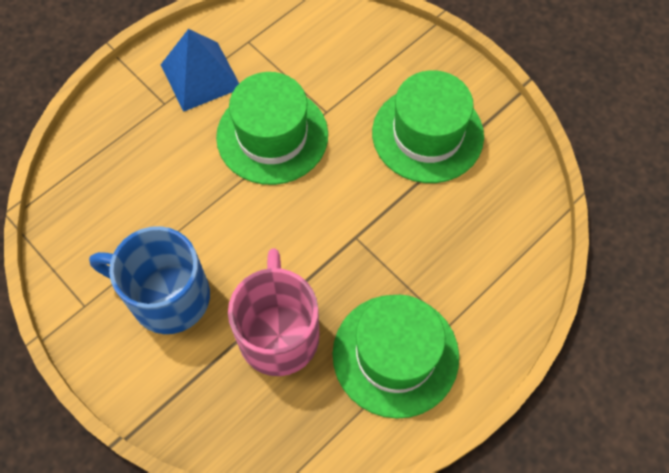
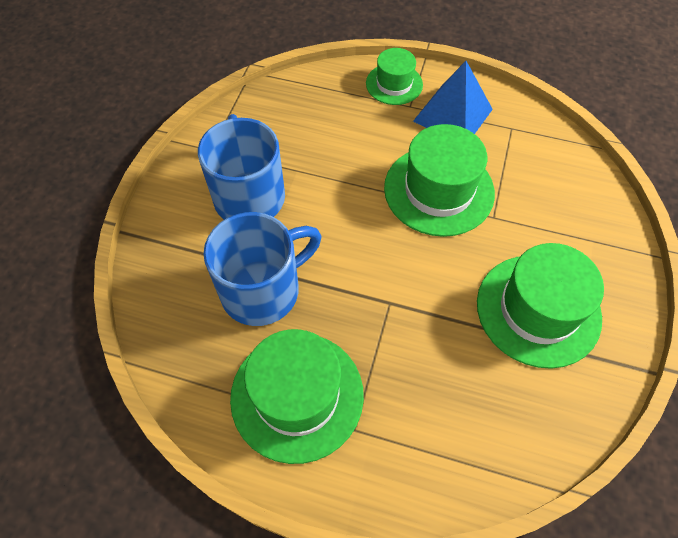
camera: 60 degrees right, 5 degrees down
pink mug [228,248,319,376] -> blue mug [203,212,321,326]
none -> green hat [366,48,423,105]

